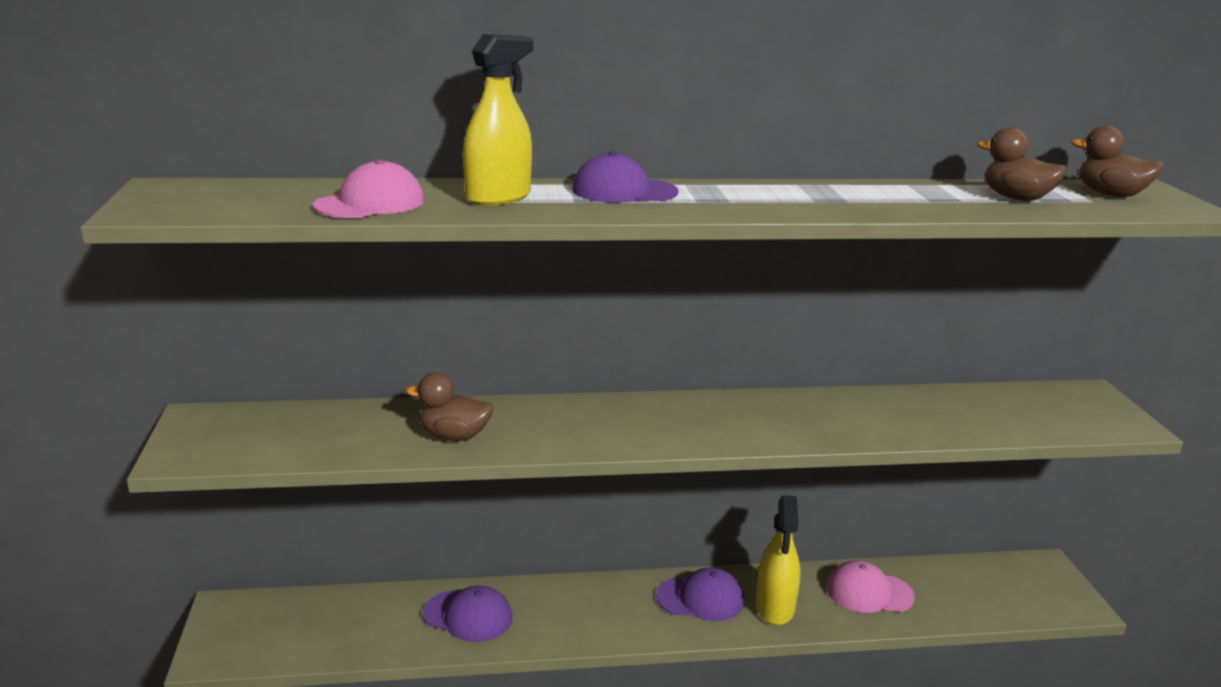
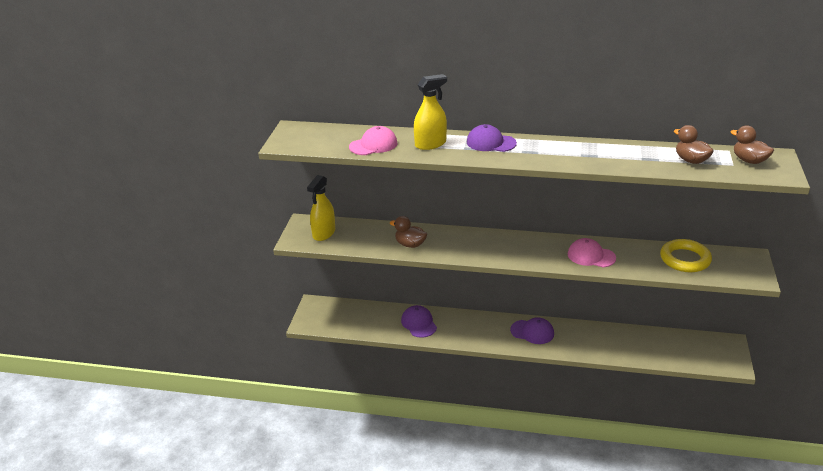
camera: 20 degrees right, 10 degrees up
purple cap [423,586,512,642] -> purple cap turned 150 degrees counterclockwise [401,305,437,338]
yellow spray bottle [756,495,800,625] -> yellow spray bottle moved to [307,175,335,241]
pink cap [826,561,915,613] -> pink cap moved to [568,238,616,268]
none -> yellow ring [660,239,712,272]

